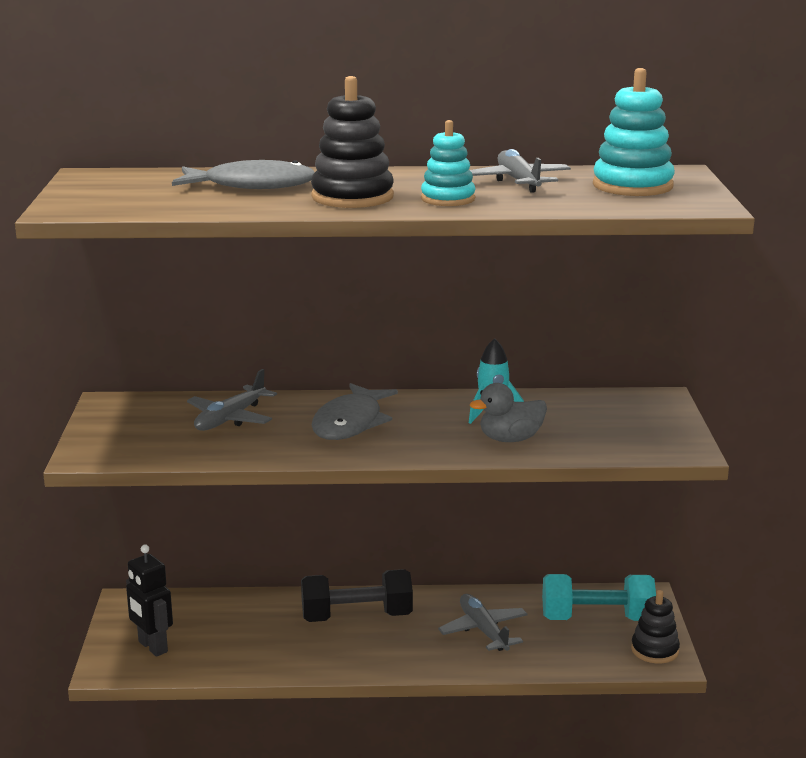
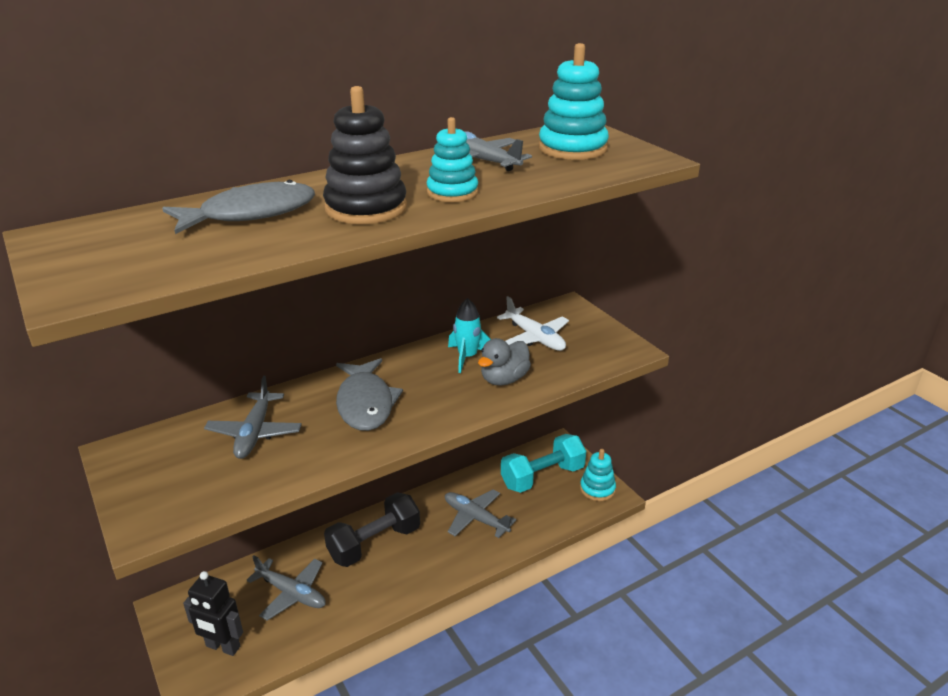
camera: 30 degrees left, 10 degrees up
black stacking toy [631,590,680,663] -> turquoise stacking toy [580,449,616,501]
none -> grey plane [247,555,326,621]
none -> white plane [497,296,569,351]

